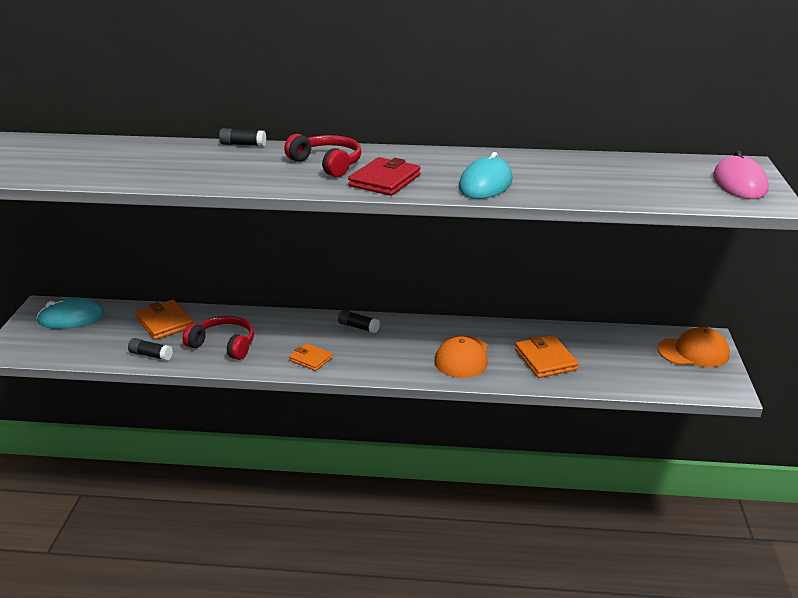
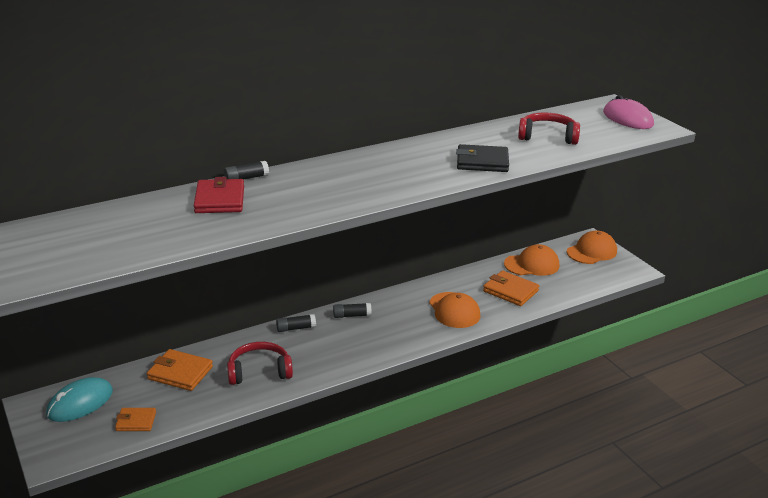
camera: 35 degrees left, 0 degrees up
black glue stick [128,338,173,361] -> black glue stick moved to [276,314,316,332]
red headphones [284,134,362,177] -> red headphones moved to [518,112,580,145]
orange wallet [289,343,332,371] -> orange wallet moved to [115,408,156,431]
red wallet [348,157,421,196] -> red wallet moved to [194,177,244,213]
turquoise mouse [459,152,513,199] -> black wallet [456,144,509,172]
none -> orange cap [504,244,559,276]

